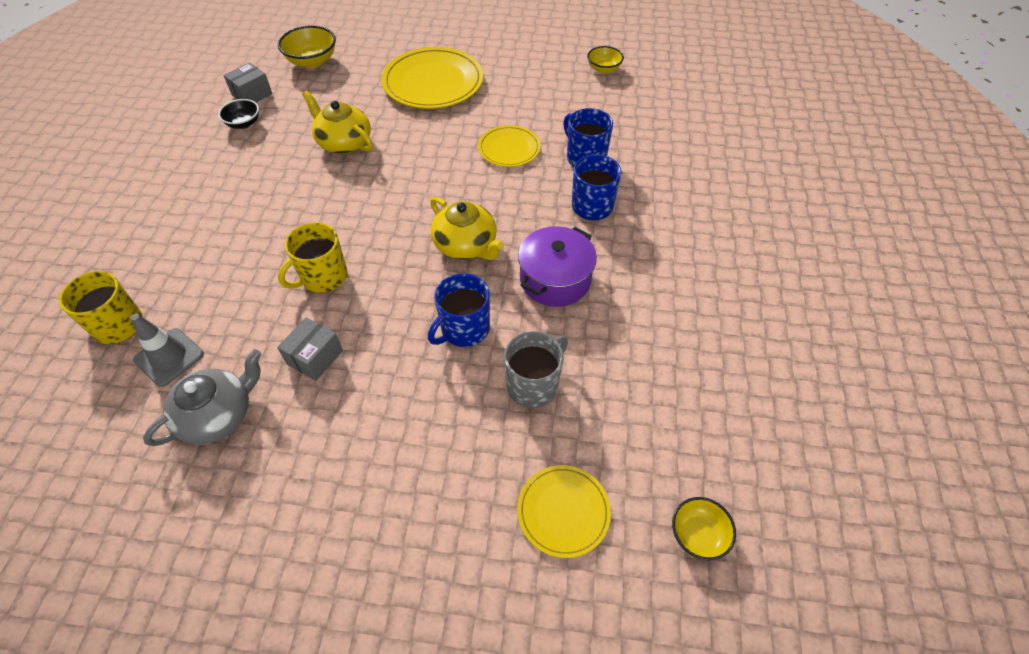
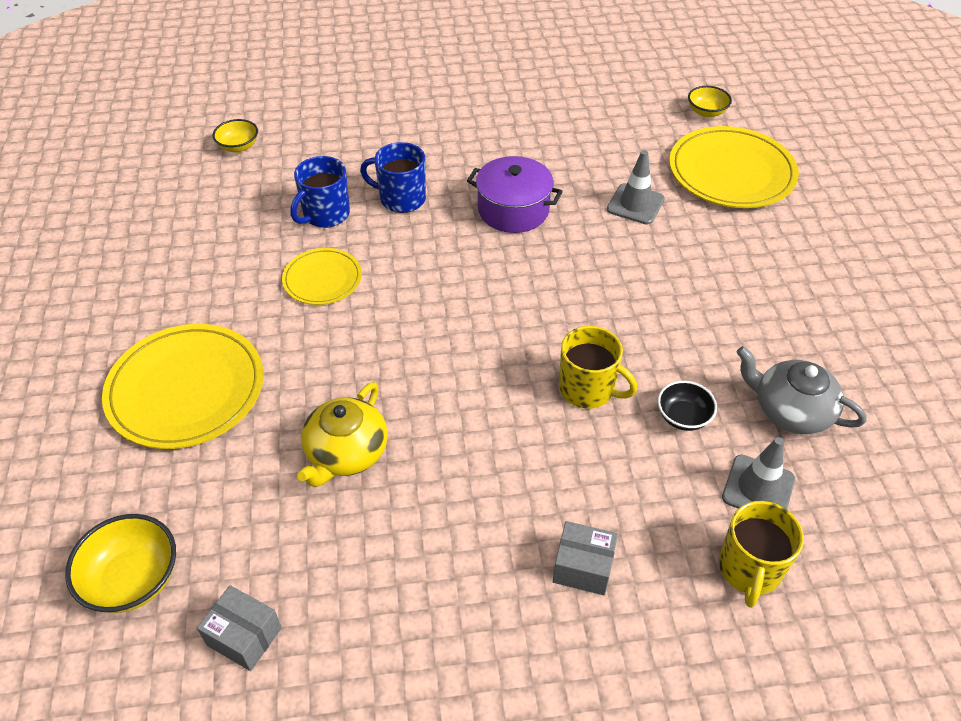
camera: 105 degrees left, 5 degrees down
black bowl [218,99,259,129] -> black bowl moved to [658,381,717,431]
grey box [277,317,343,381] -> grey box moved to [553,521,618,595]
blue mug [428,274,490,347] -> none
yellow teapot [430,197,504,260] -> none
grey mug [504,331,568,408] -> grey traffic cone [607,150,665,225]
yellow plate [517,465,611,558] -> yellow plate [669,126,799,208], size x1.79
yellow bowl [587,46,624,73] -> yellow bowl moved to [213,119,258,153]

